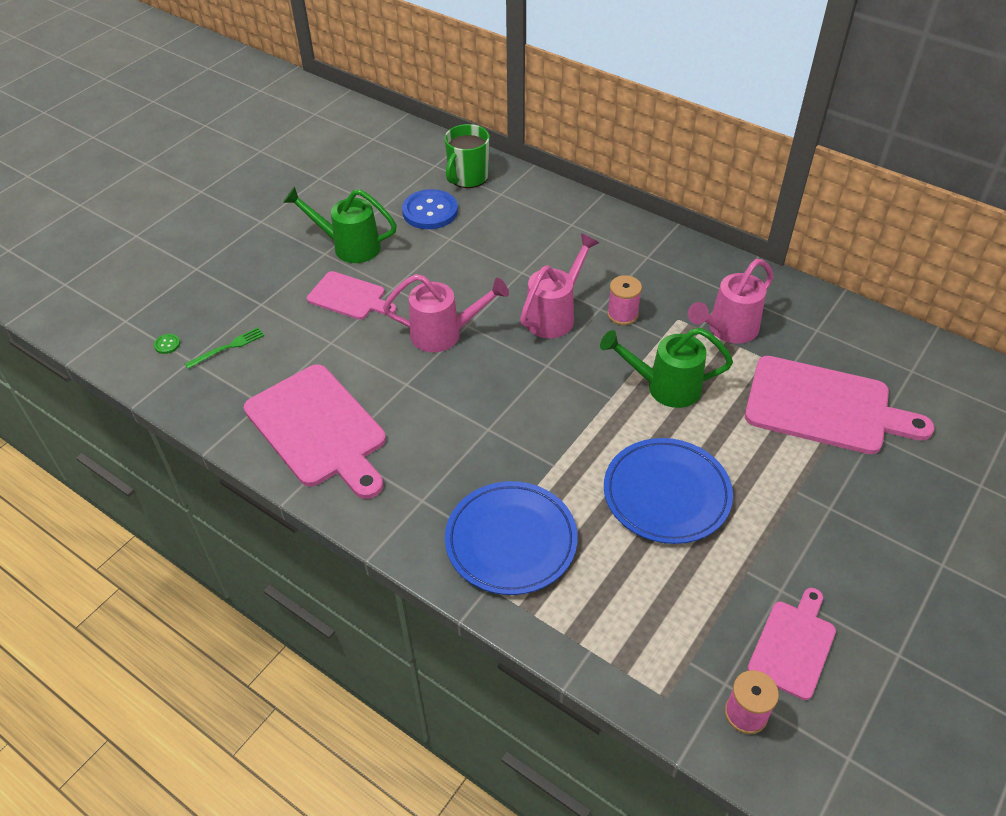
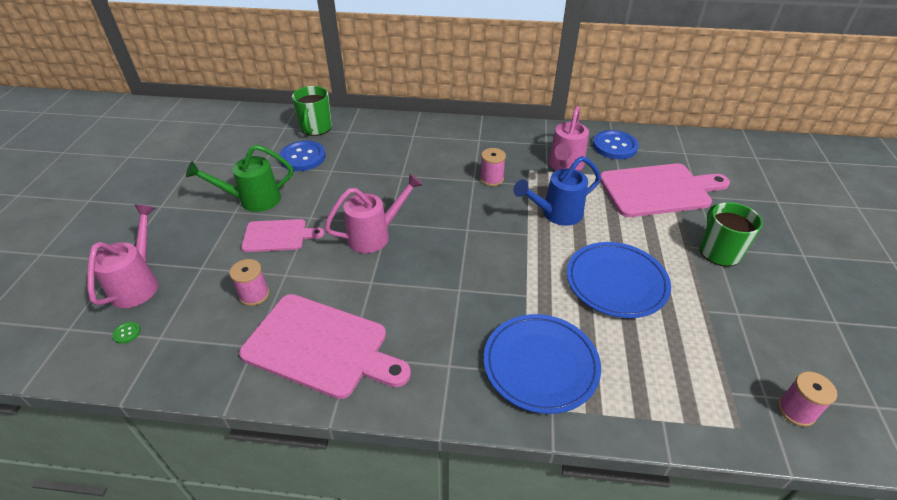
camera: 30 degrees left, 5 degrees down
green fork [185,327,264,369] -> none
pink watering can [520,234,599,338] -> pink watering can moved to [87,205,158,308]
green watering can [600,328,733,408] -> blue watering can [513,156,601,226]
pink cutting board [748,588,836,700] -> none
none -> pink spool [229,259,269,306]
none -> blue button [593,130,639,159]
none -> green mug [700,202,763,267]

